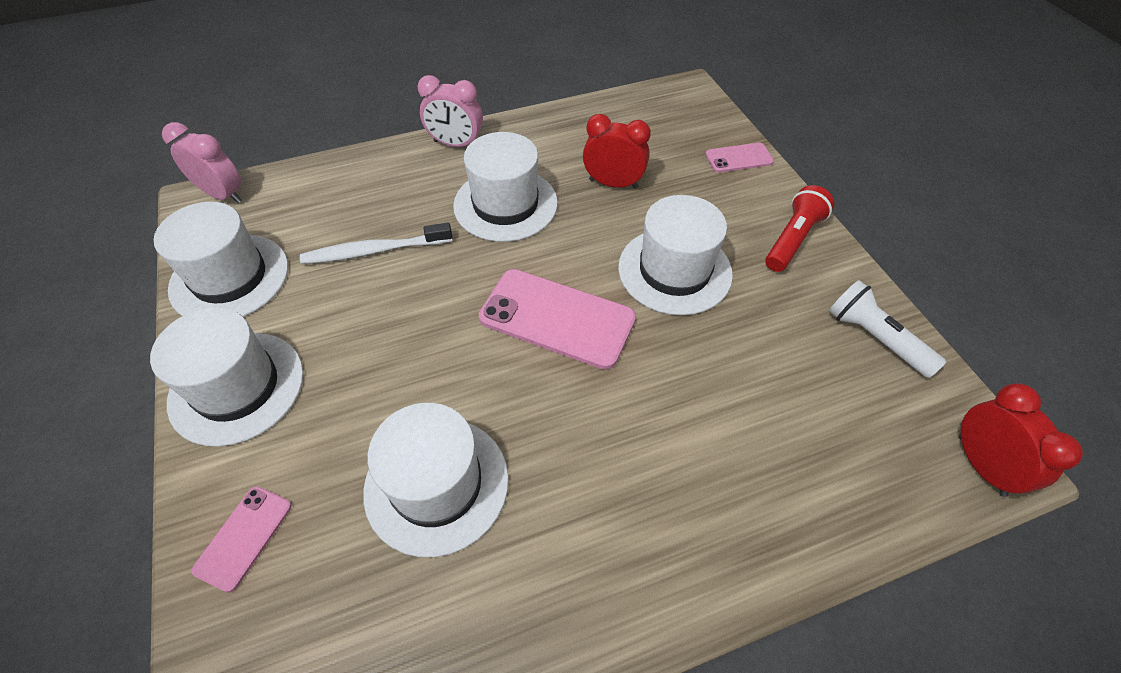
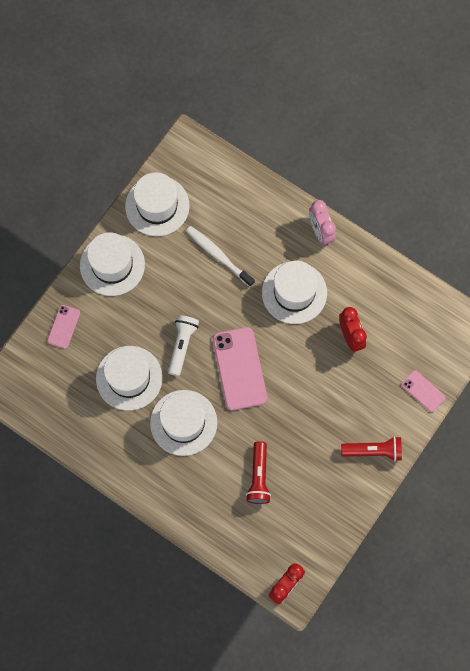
camera: 55 degrees right, 20 degrees up
pink clock [162,122,242,203] -> none
pink phone [191,486,291,593] -> pink phone turned 60 degrees counterclockwise [47,305,80,349]
white hat [618,195,733,315] -> white hat moved to [150,390,217,456]
white flashlight [829,280,946,378] -> white flashlight moved to [168,315,199,376]
none -> red flashlight [246,441,271,504]

